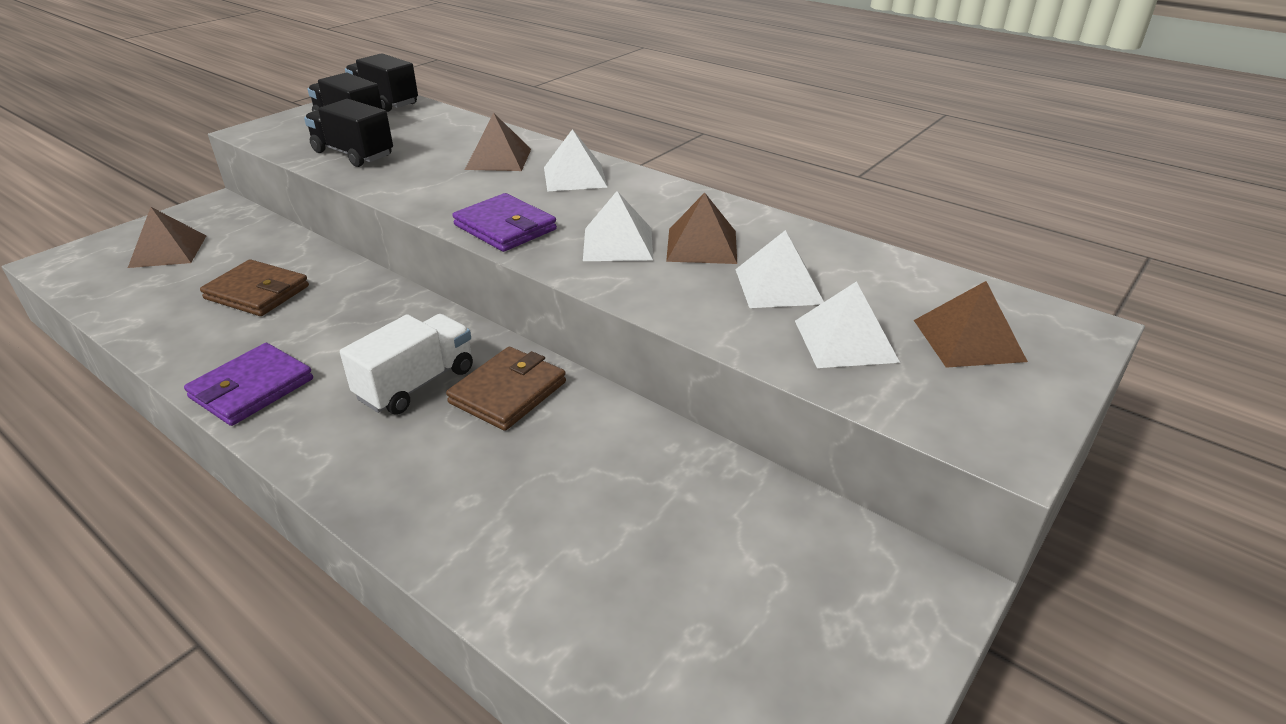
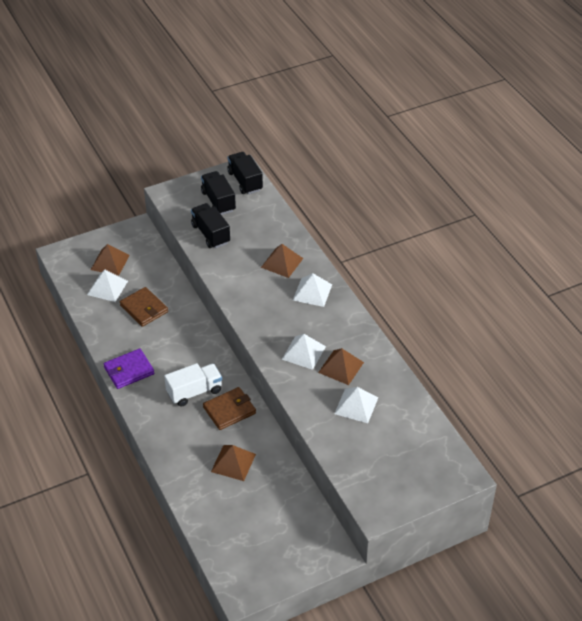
camera: 25 degrees right, 10 degrees up
purple wallet [452,193,557,252] -> none
white pyramid [795,281,900,368] -> white pyramid moved to [87,270,128,302]
brown pyramid [914,281,1028,368] -> brown pyramid moved to [211,445,256,481]

